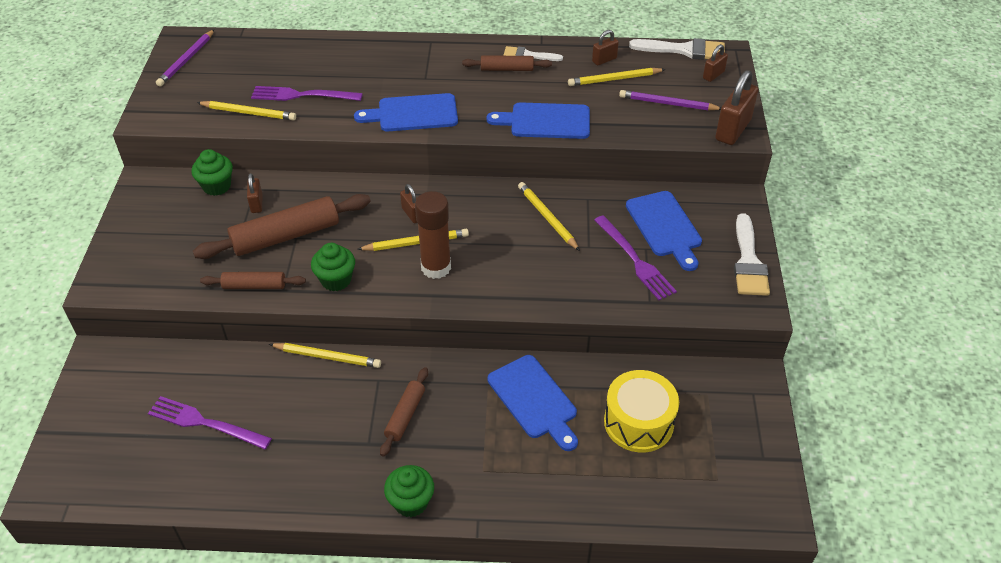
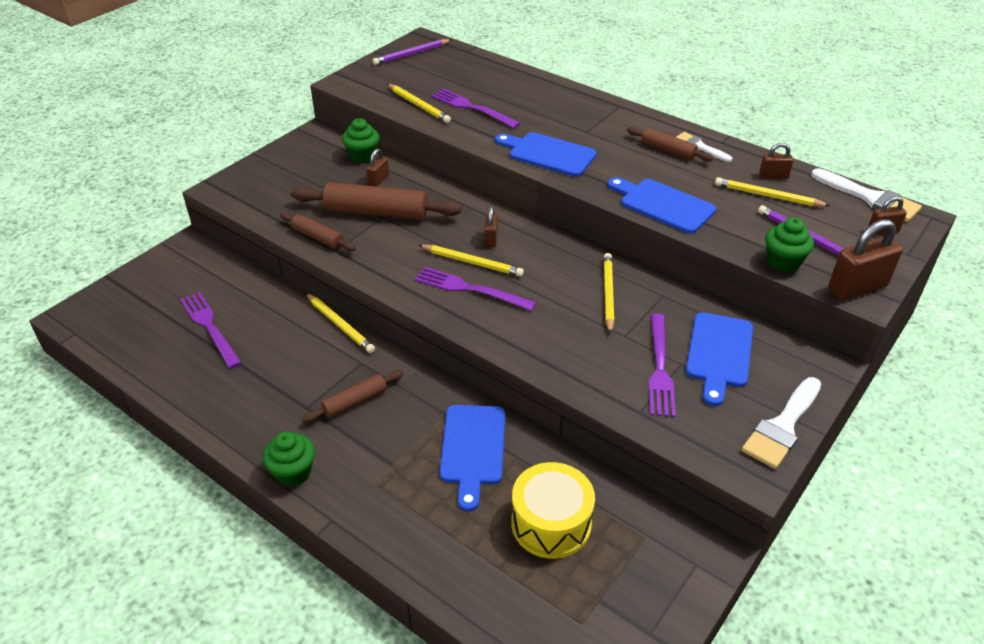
camera: 35 degrees right, 5 degrees down
green cupcake [311,243,355,291] -> green cupcake moved to [765,217,814,273]
brown glue stick [415,191,451,279] -> purple fork [415,267,536,311]

